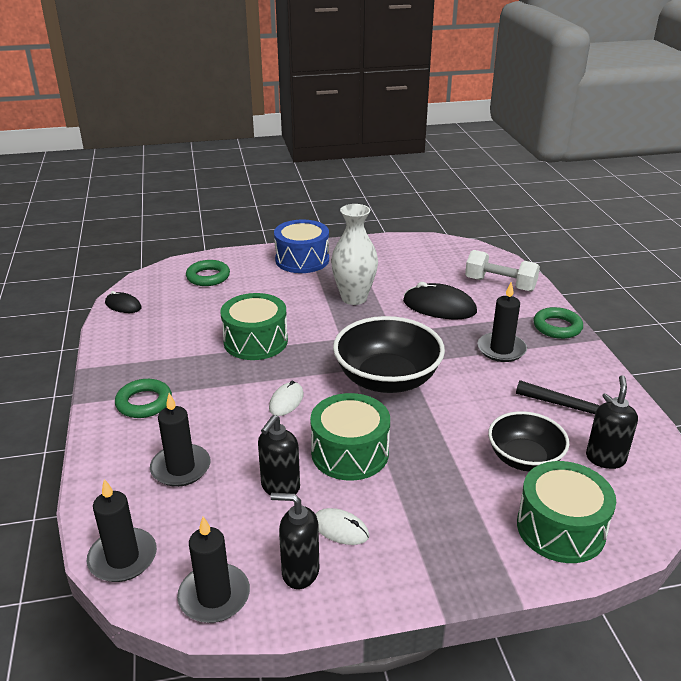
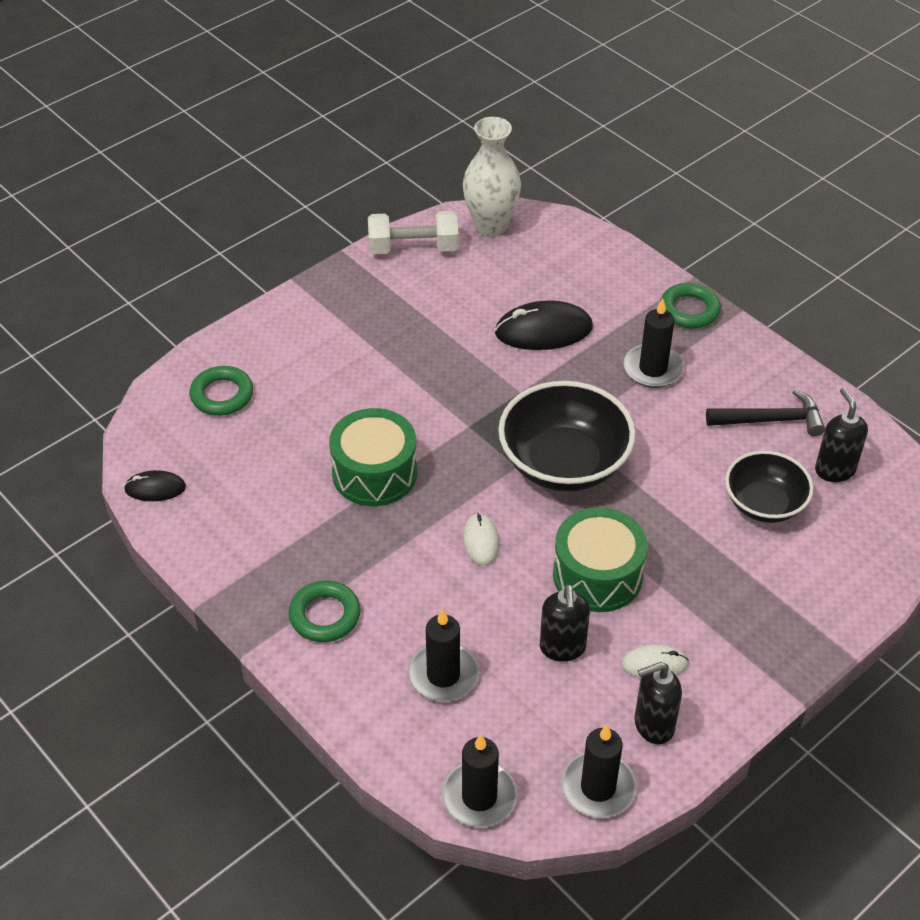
camera: 30 degrees left, 15 degrees up
blue drum [274,220,329,273] -> none
white vase [331,204,378,305] -> white vase moved to [463,117,521,236]
white dumbbell [465,250,540,292] -> white dumbbell moved to [368,211,459,254]
green drum [517,461,616,563] -> none

